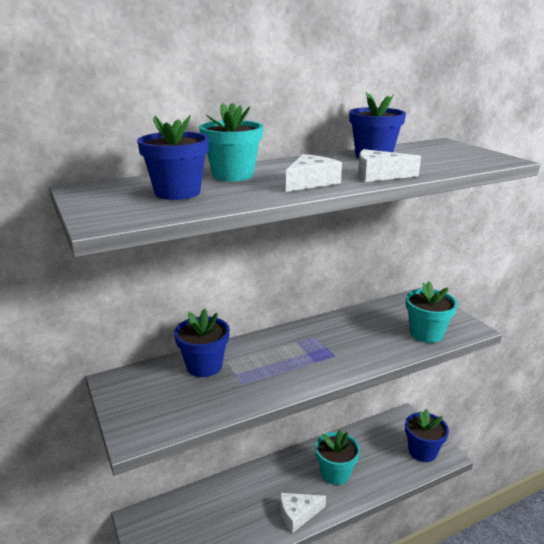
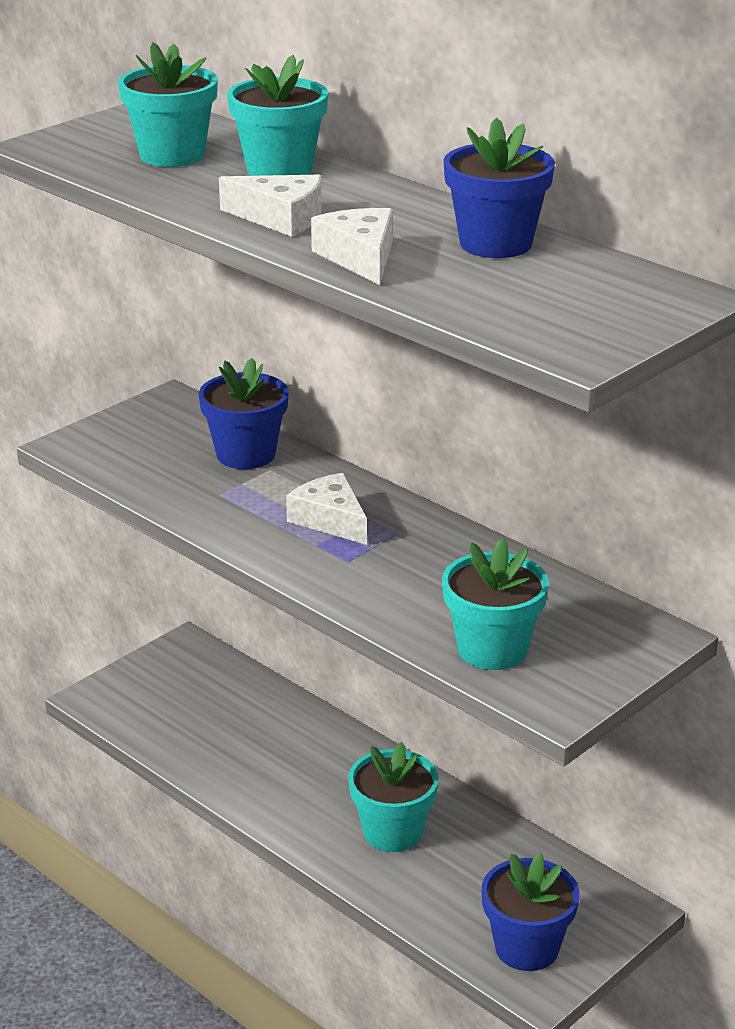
camera: 70 degrees right, 5 degrees up
blue flower pot [137,115,209,200] -> turquoise flower pot [118,42,218,167]
white cheese [280,493,326,533] -> white cheese moved to [286,473,367,545]

